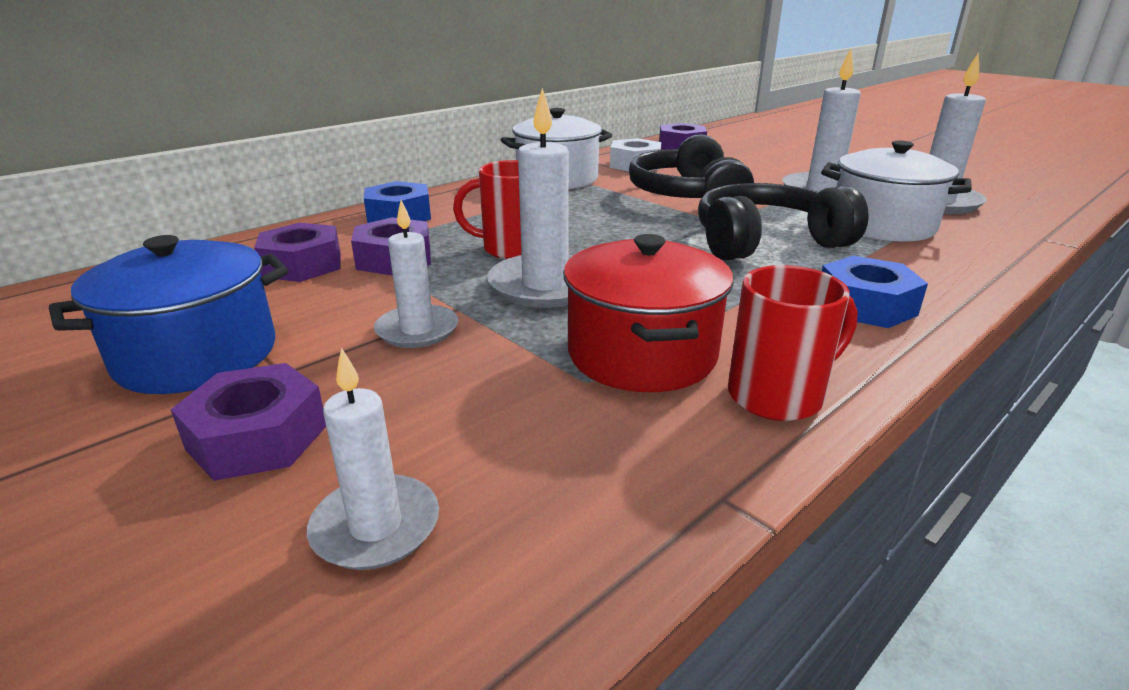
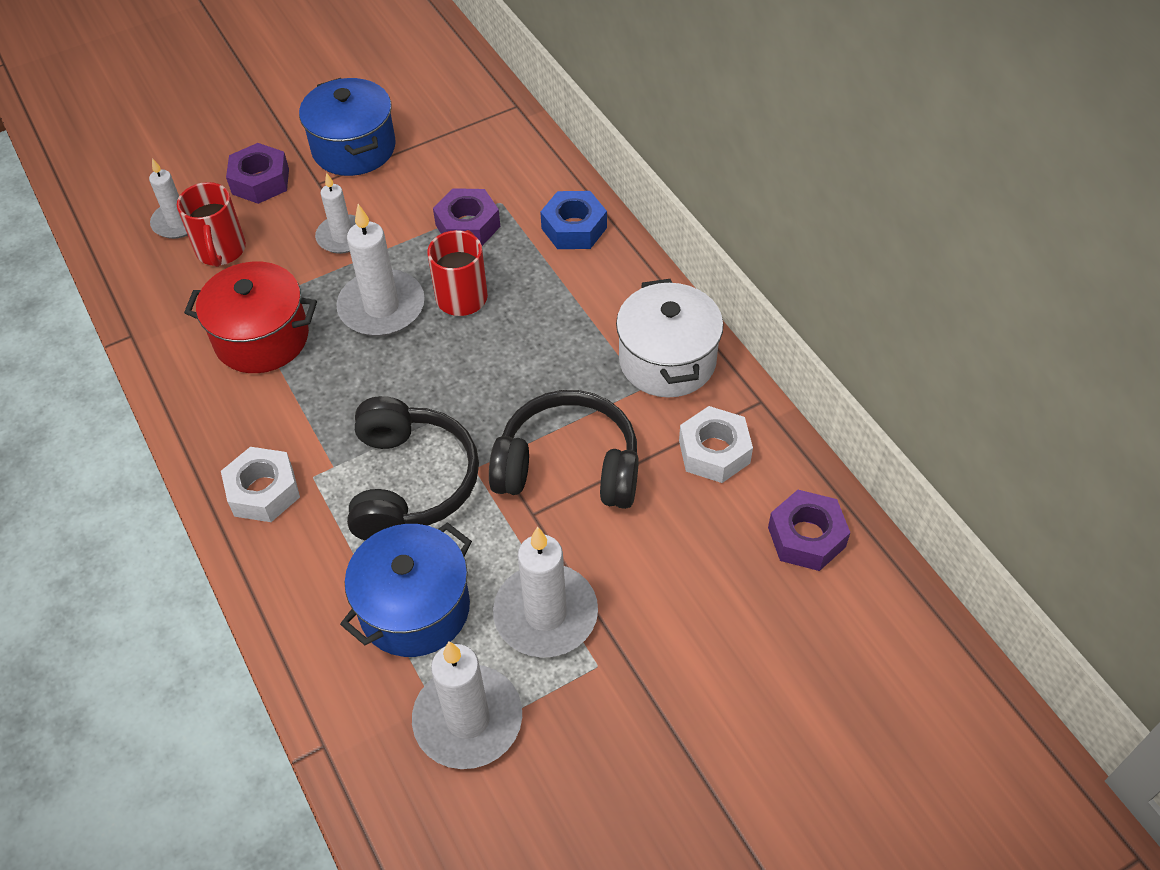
camera: 105 degrees right, 25 degrees up
purple nut [254,223,341,282] -> none
red mug [728,265,858,421] -> red mug moved to [177,182,246,267]
white pot [821,140,972,242] -> blue pot [340,523,472,657]
blue nut [822,256,928,328] -> white nut [221,447,300,522]

